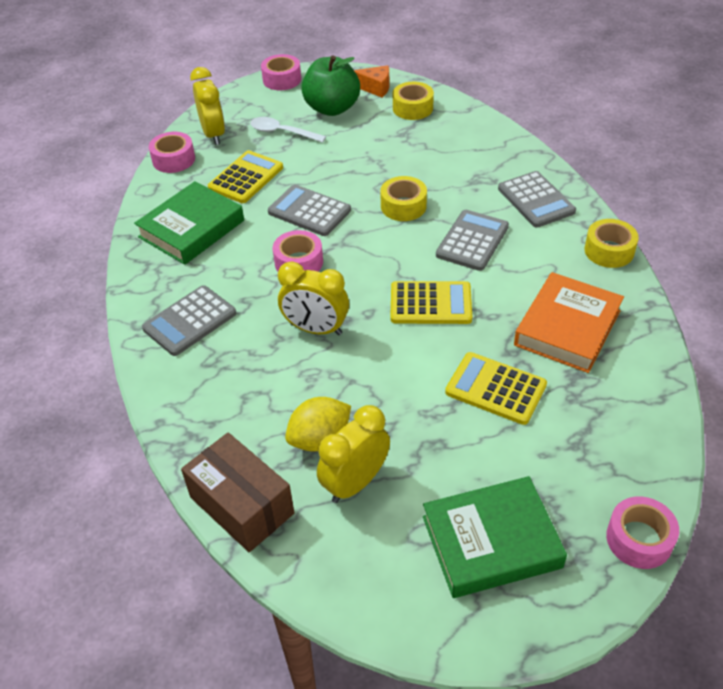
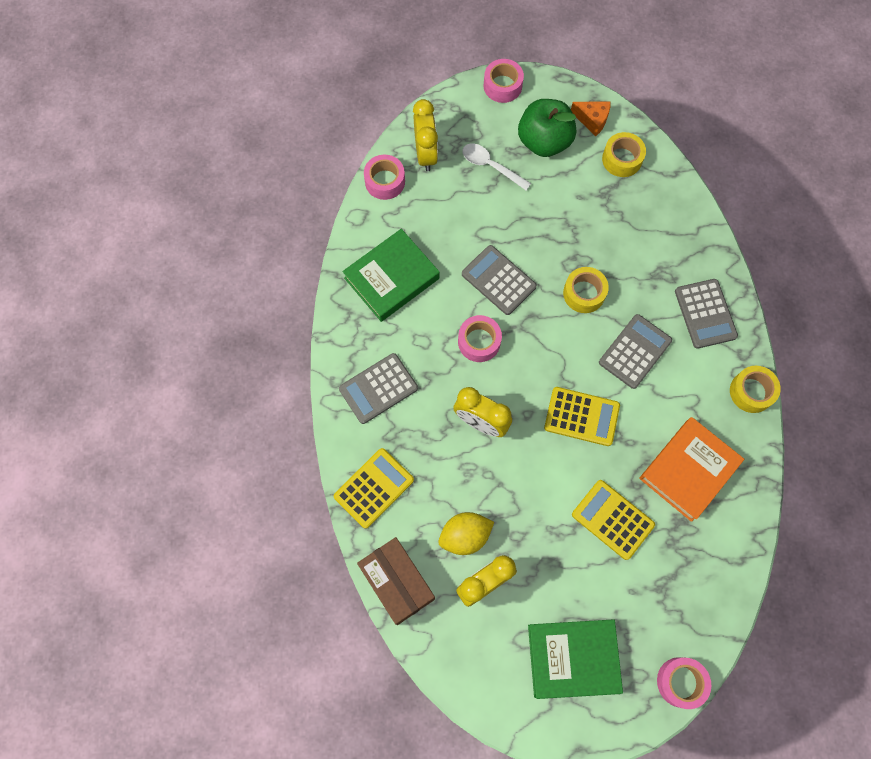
camera: 10 degrees right, 25 degrees up
yellow calculator [208,150,283,203] -> yellow calculator moved to [334,448,414,529]

